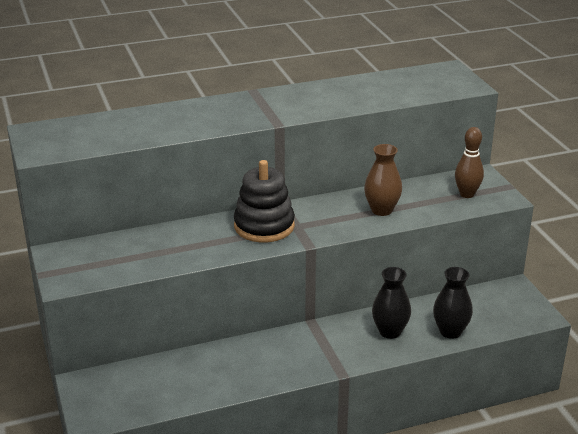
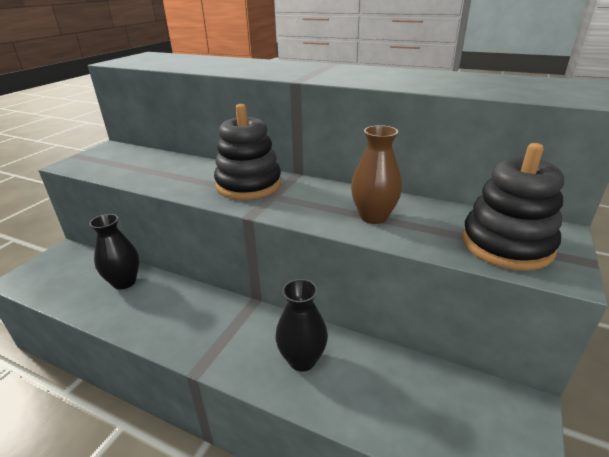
camera: 45 degrees right, 0 degrees up
black vase [433,267,473,339] -> black vase moved to [89,214,139,289]
brown bowling pin [455,127,484,198] -> black stacking toy [462,143,564,271]

